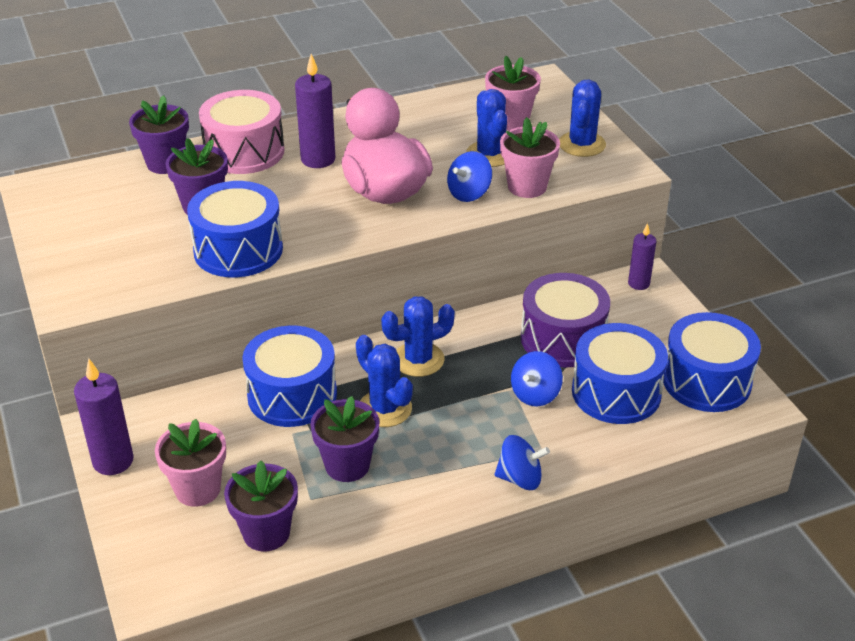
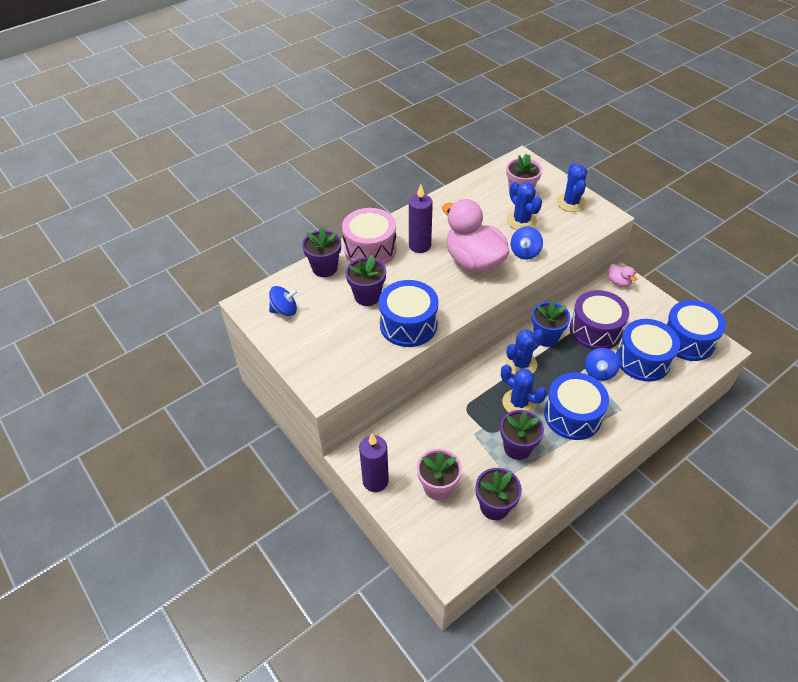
camera: 15 degrees left, 10 degrees up
blue drum [242,326,337,427] -> blue drum moved to [544,372,609,440]
blue spinning top [494,435,550,490] -> blue spinning top moved to [269,286,298,316]
pink flower pot [500,117,560,198] -> none
purple candle [628,223,656,290] -> pink duck [608,264,637,287]
none -> blue flower pot [532,301,570,347]

